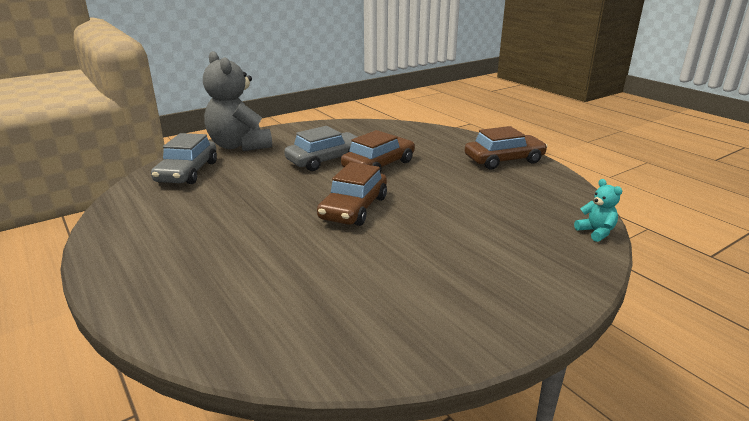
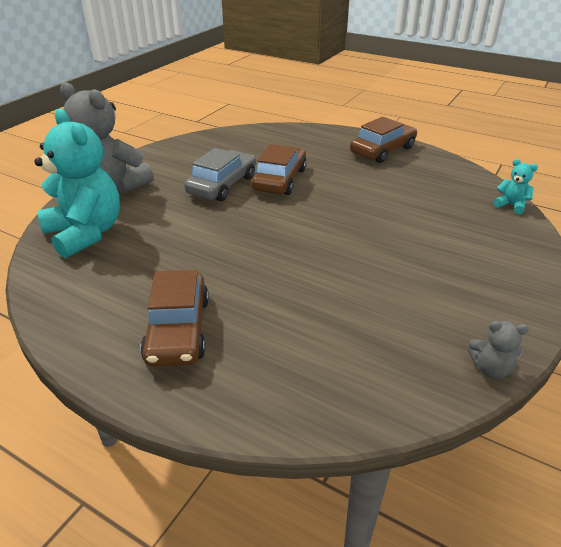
camera: 25 degrees left, 10 degrees up
grey car [151,133,217,184] -> turquoise teddy bear [34,109,120,258]
brown car [317,162,387,226] -> brown car moved to [140,270,209,367]
none -> grey teddy bear [468,321,529,379]

